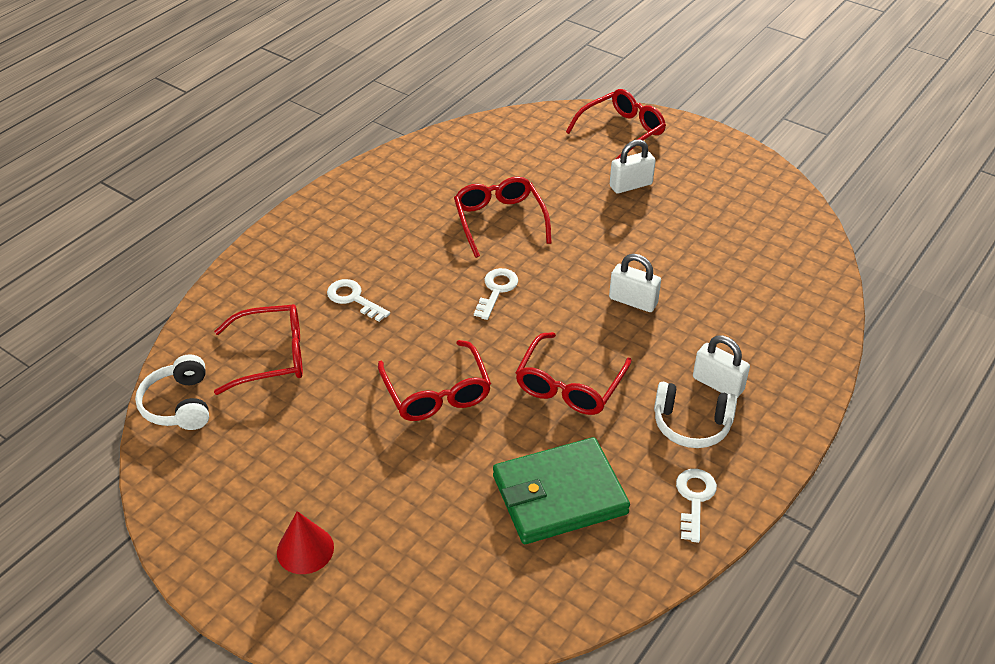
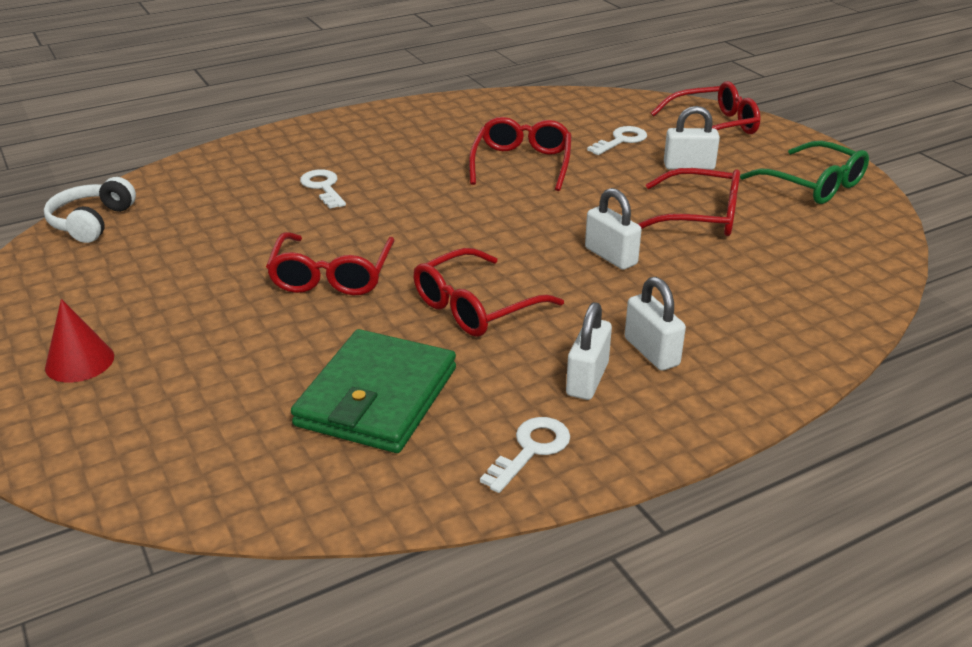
camera: 25 degrees right, 10 degrees down
red glasses [214,304,303,395] -> red glasses moved to [638,168,740,236]
white key [474,268,518,320] -> white key moved to [587,126,647,155]
green wallet [493,437,630,544] -> green wallet turned 75 degrees counterclockwise [291,329,456,453]
white headphones [654,382,737,448] -> white padlock [566,302,612,400]
none -> green glasses [740,141,869,204]

